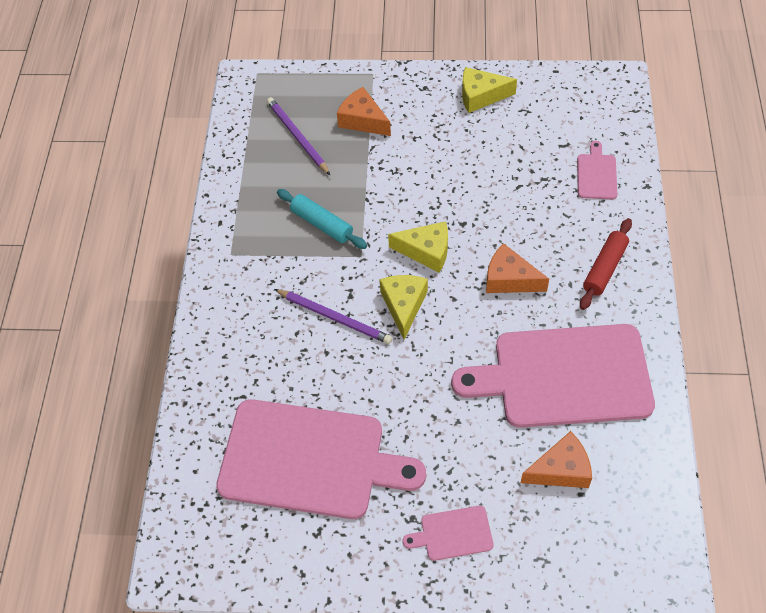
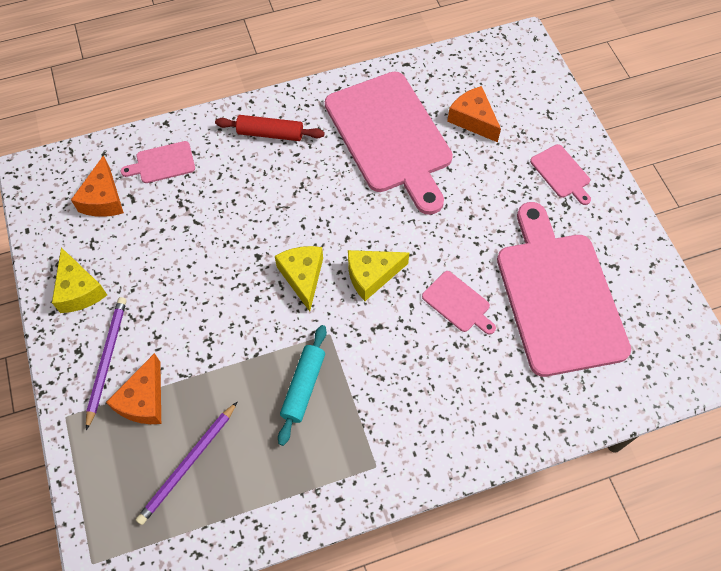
camera: 115 degrees left, 5 degrees up
purple pencil [274,289,392,344] -> purple pencil moved to [86,297,127,430]
orange cheese [486,243,549,293] -> orange cheese moved to [71,155,124,217]
none -> pink cutting board [422,271,496,335]

